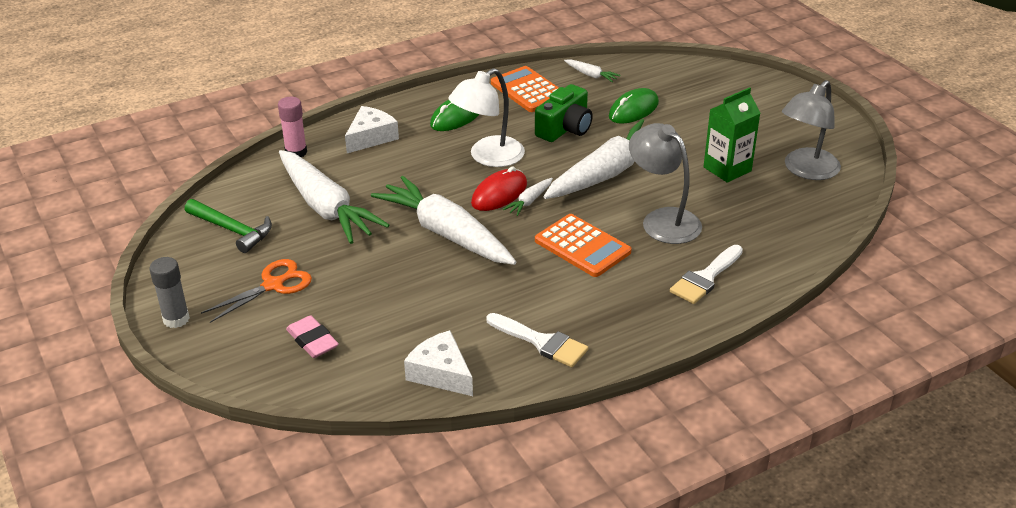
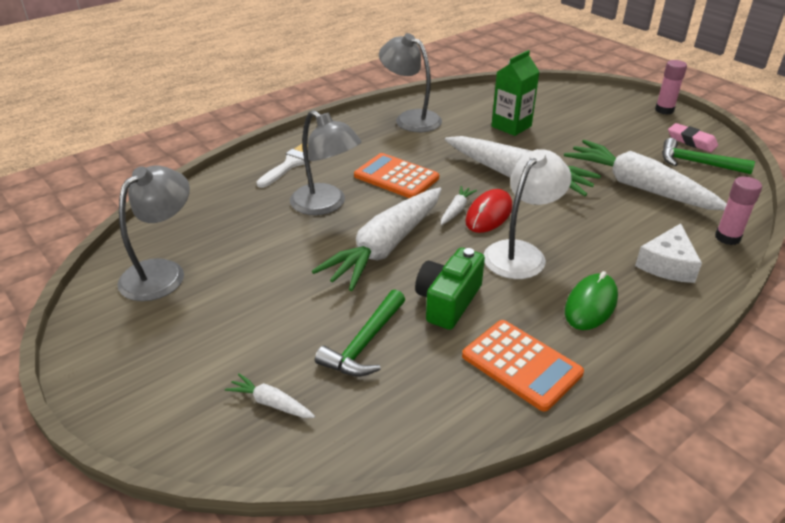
camera: 170 degrees right, 0 degrees up
grey glue stick [149,257,190,328] -> pink glue stick [655,60,687,114]
orange scissors [201,259,312,323] -> none
pink eraser [286,315,339,358] -> pink eraser moved to [668,123,718,152]
white cheese [404,330,473,396] -> none
white brush [486,313,588,367] -> grey lamp [379,33,442,132]
white carrot [564,59,620,82] -> white carrot moved to [225,373,315,418]
green mouse [609,88,659,124] -> green hammer [315,289,405,376]
green carton [703,87,760,183] -> green carton moved to [492,50,540,136]

